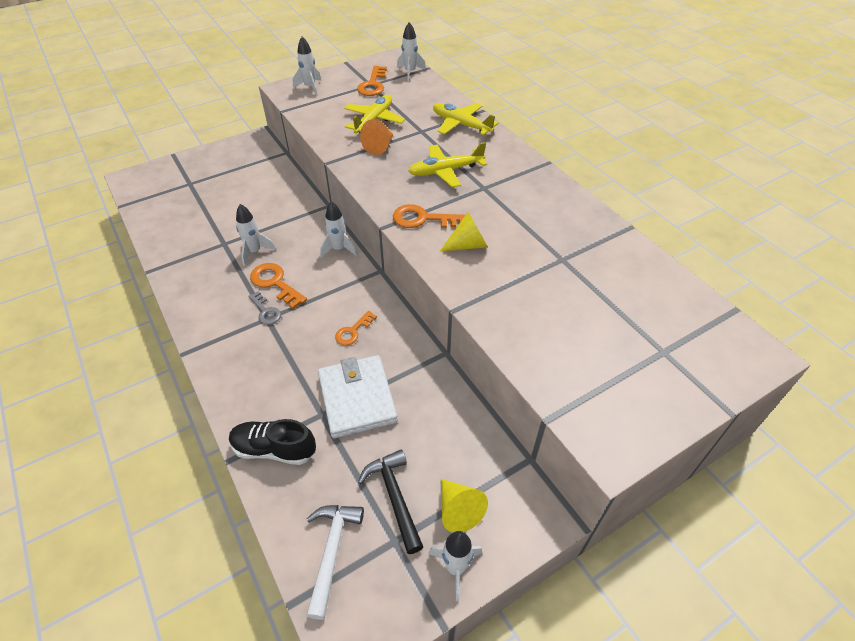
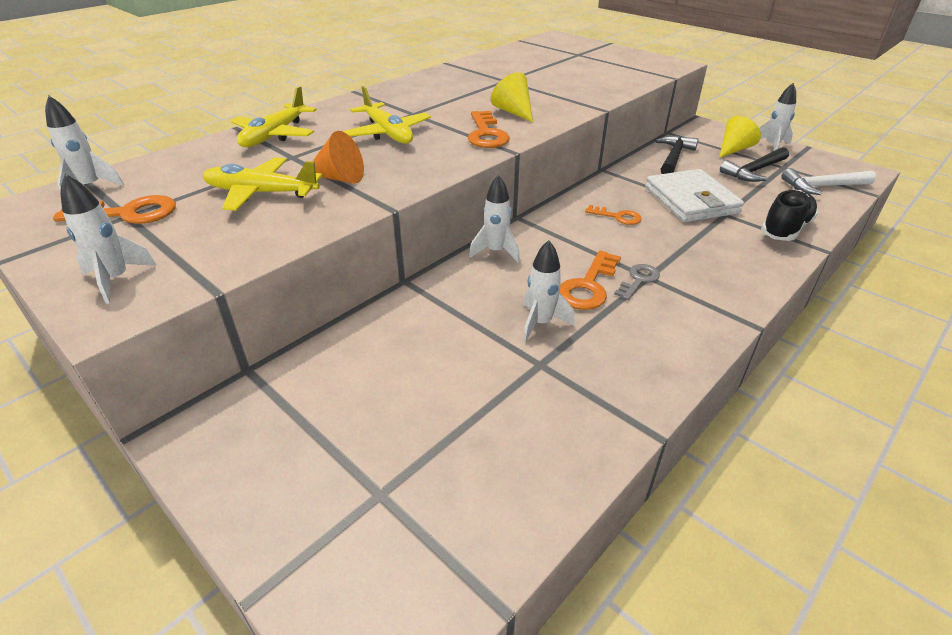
camera: 105 degrees left, 10 degrees down
black shoe [229,419,316,465] -> black shoe turned 135 degrees counterclockwise [761,190,818,241]
white wallet [318,355,398,438] -> white wallet turned 75 degrees counterclockwise [645,169,744,222]
none -> black hammer [655,136,699,174]

